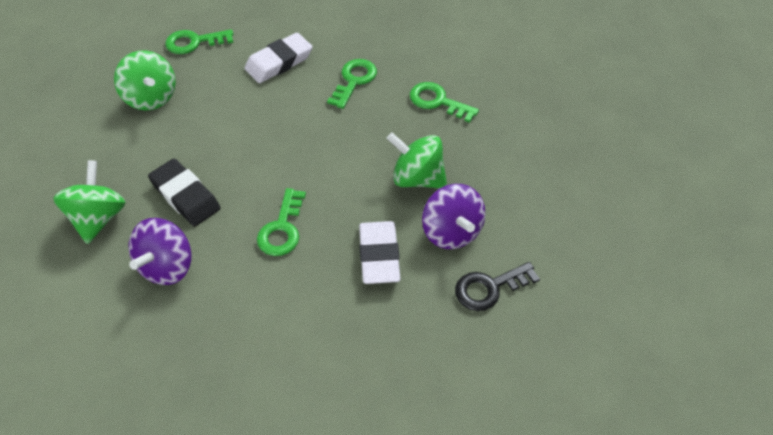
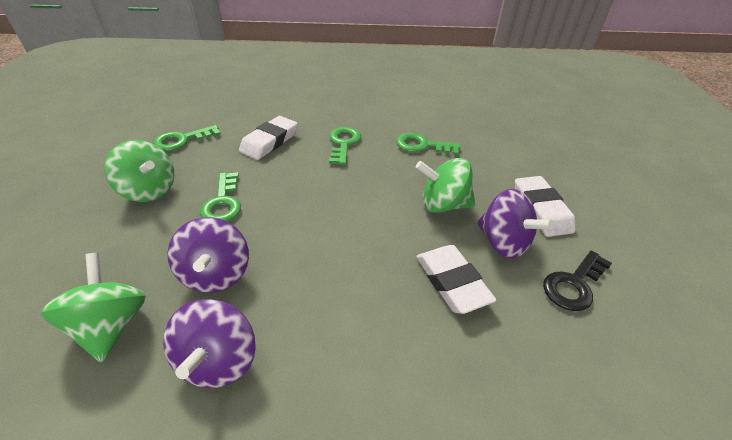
camera: 20 degrees left, 10 degrees down
black eraser [148,159,220,226] -> purple spinning top [168,217,249,293]
green key [257,188,306,256] -> green key moved to [200,172,241,222]
none -> white eraser [515,176,576,237]

